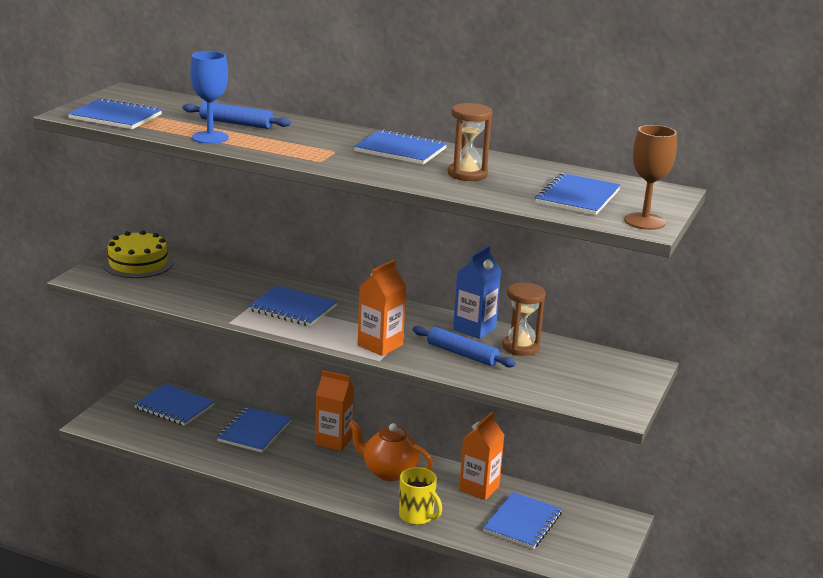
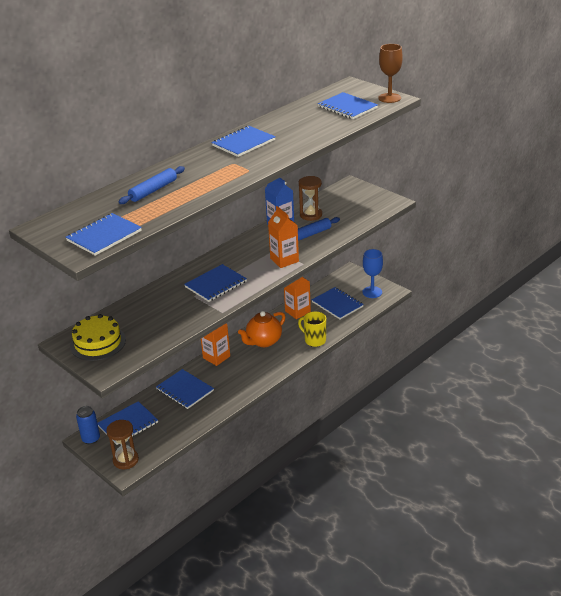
camera: 65 degrees left, 10 degrees up
blue goblet [190,51,229,144] -> blue goblet moved to [362,249,383,298]
yellow mug [399,467,442,525] -> yellow mug turned 120 degrees counterclockwise [298,312,326,347]
brown hourglass [448,103,493,181] -> brown hourglass moved to [106,420,139,469]
none -> blue can [76,406,100,444]

